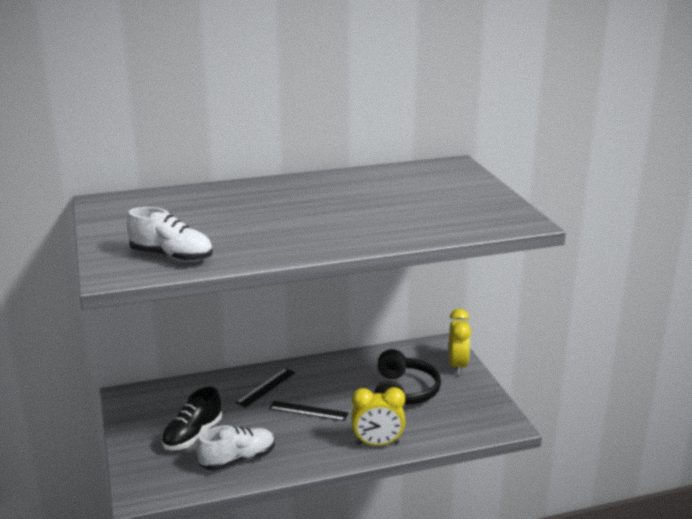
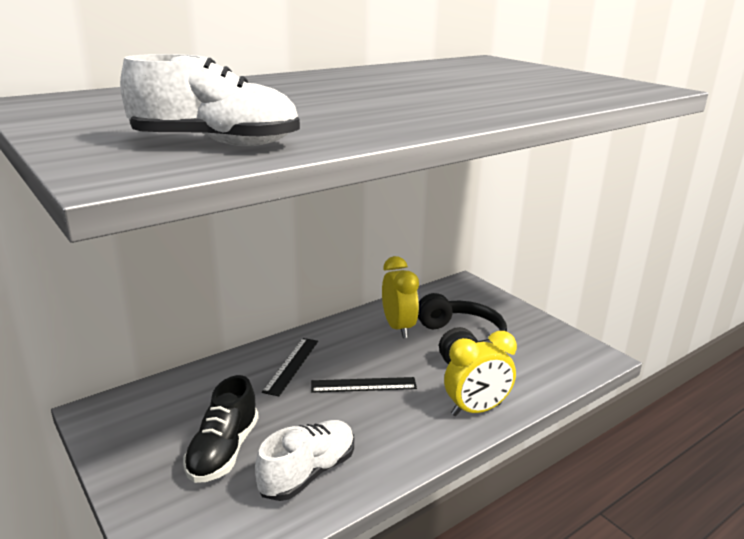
camera: 20 degrees left, 0 degrees up
yellow clock [449,309,471,375] -> yellow clock moved to [382,256,419,338]

